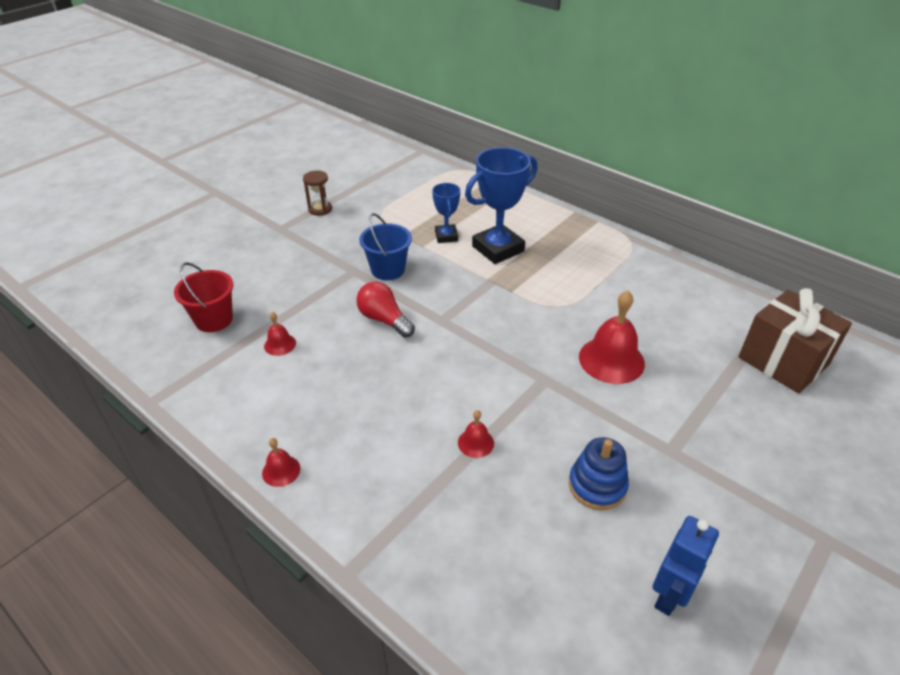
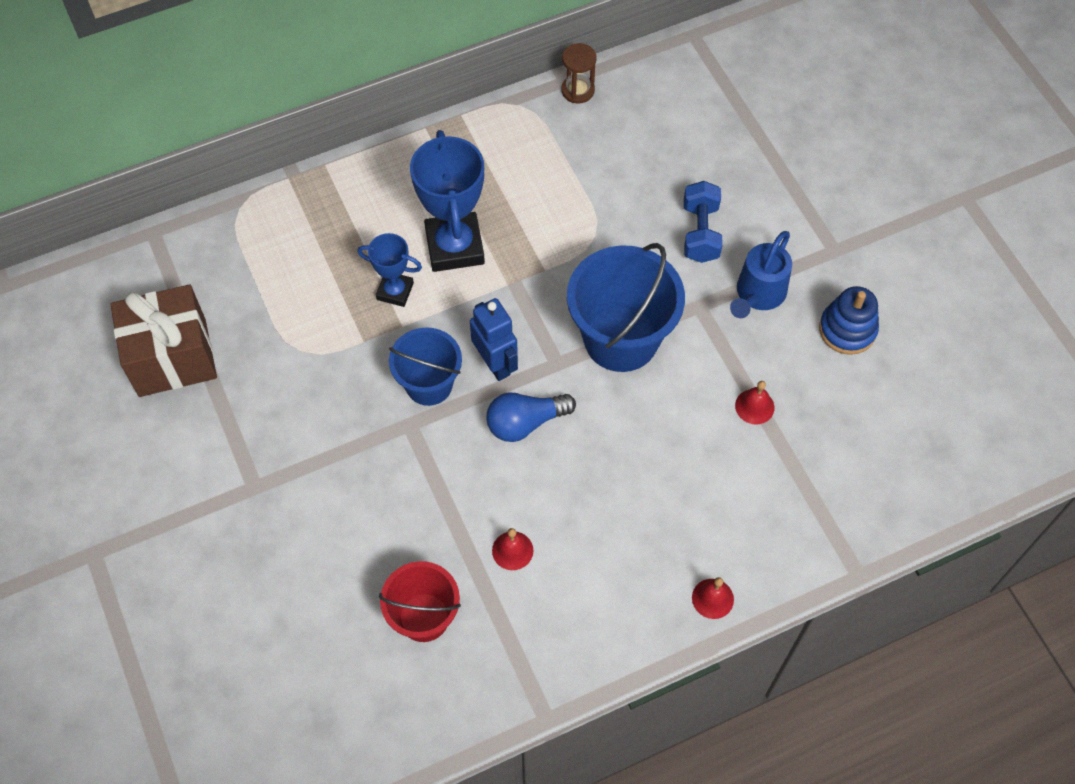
camera: 65 degrees left, 20 degrees up
brown hourglass [303,171,332,216] -> brown hourglass moved to [561,43,597,103]
red light bulb [356,282,415,338] -> blue light bulb [486,393,576,442]
red bell [579,290,645,384] -> blue dumbbell [684,181,723,263]
blue robot [653,516,719,616] -> blue robot moved to [470,298,518,381]
brown gift [738,288,852,394] -> brown gift moved to [110,284,217,397]
none -> blue bucket [567,243,685,372]
none -> blue watering can [730,231,792,318]

